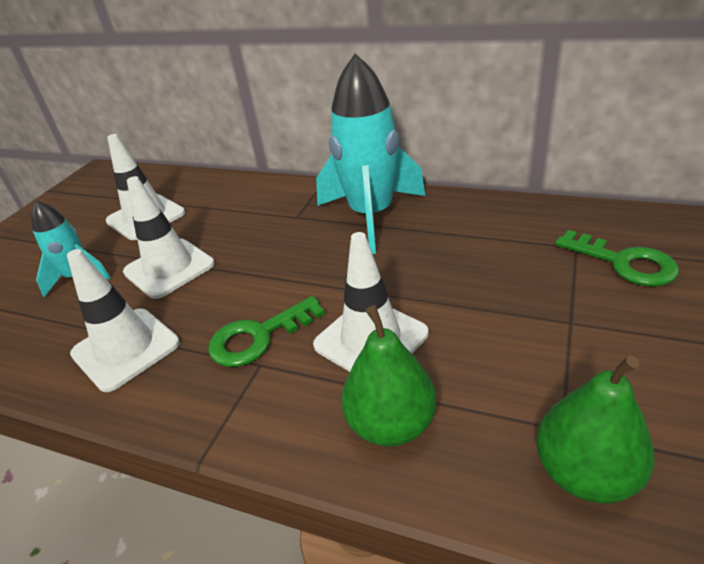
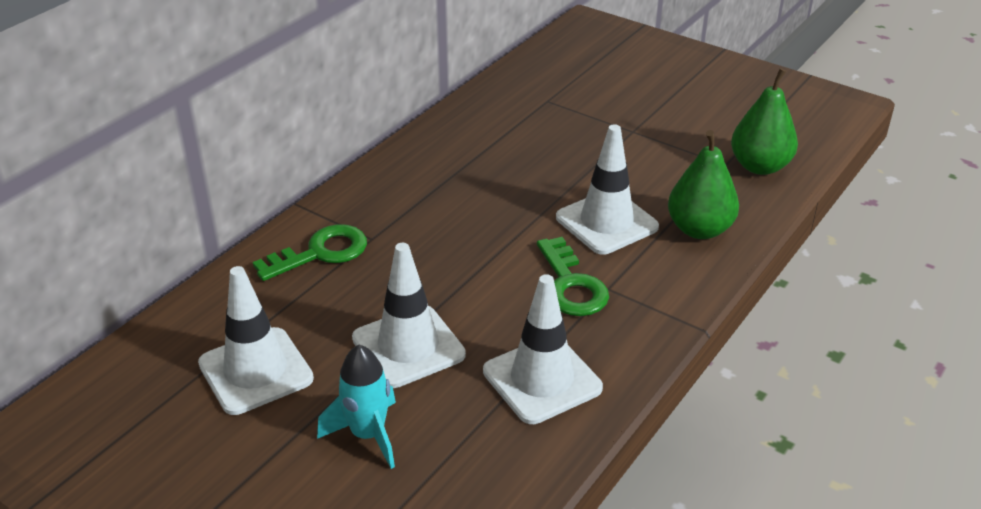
camera: 80 degrees left, 0 degrees up
turquoise rocket [316,54,425,254] -> none
green key [555,230,679,287] -> green key moved to [253,224,367,281]

